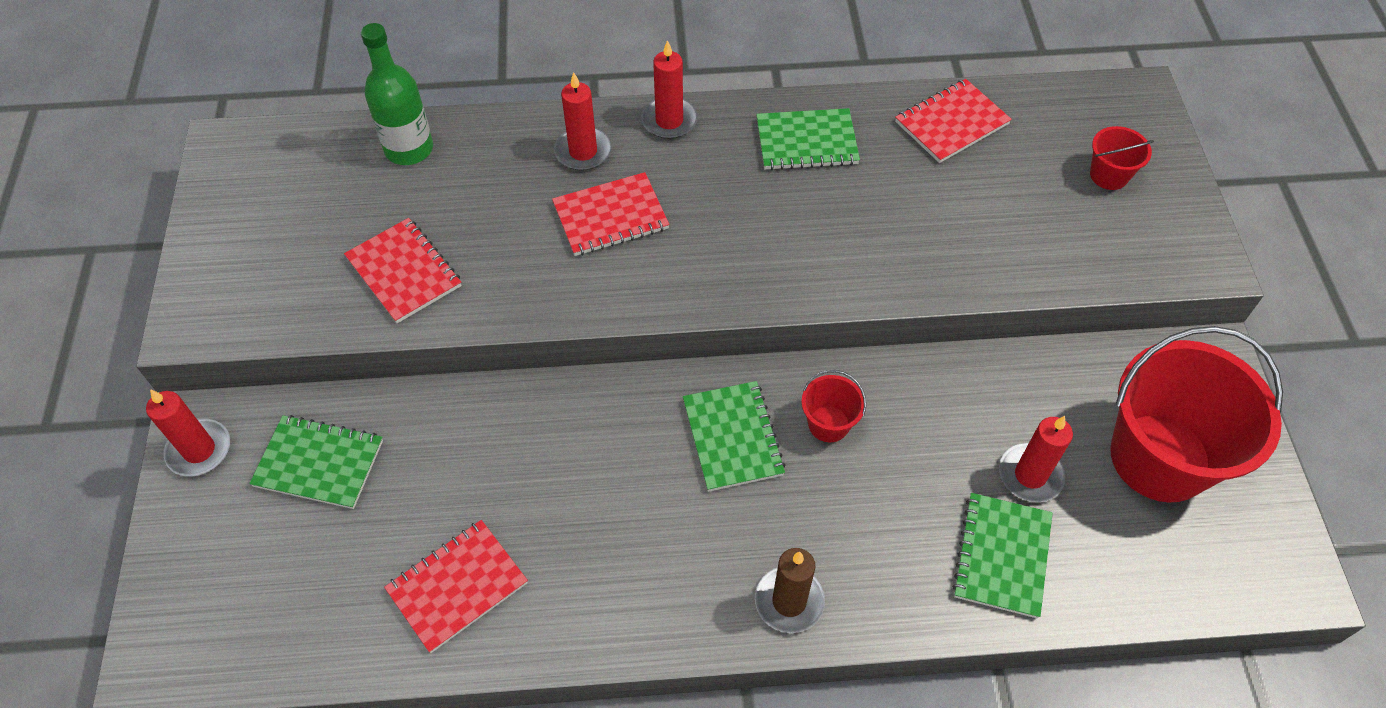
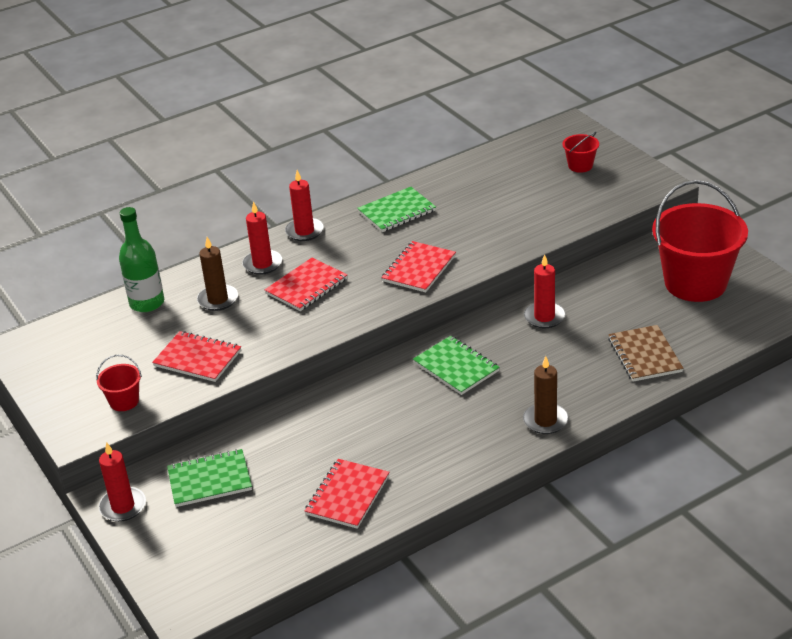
camera: 25 degrees left, 20 degrees down
red bucket [801,370,866,442] -> red bucket moved to [96,355,142,411]
red notebook [895,79,1012,163] -> red notebook moved to [381,241,456,292]
green notebook [952,493,1052,618] -> brown notebook [608,325,684,382]
red candle [999,416,1073,502] -> red candle moved to [524,254,566,328]
none -> brown candle [197,237,238,311]

